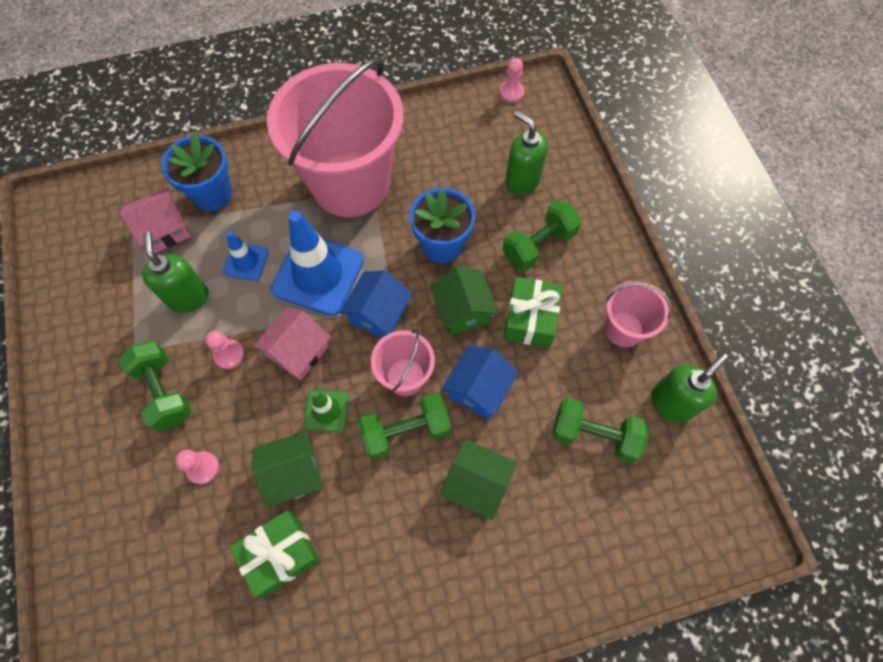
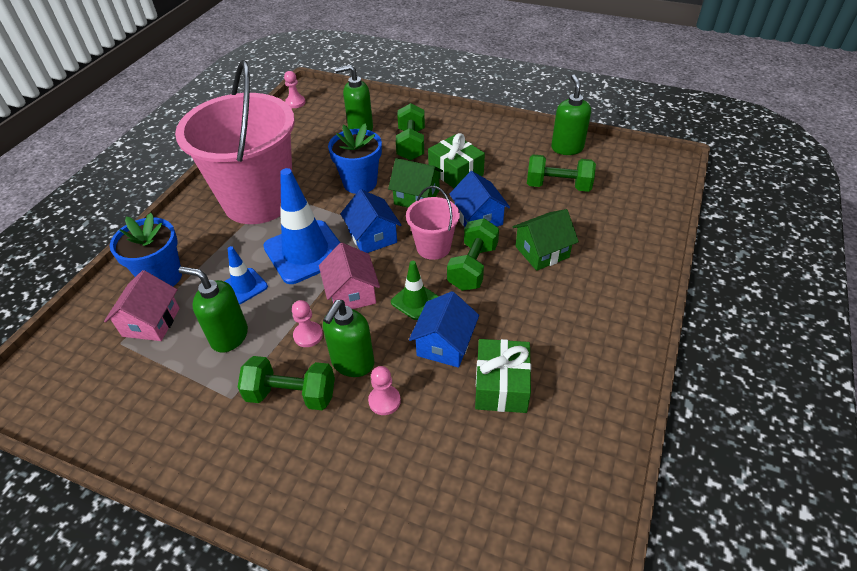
camera: 50 degrees left, 20 degrees down
green house [251,431,323,508] -> blue house [409,291,479,368]
green dumbbell [552,398,648,463] -> green dumbbell turned 45 degrees clockwise [527,155,596,192]
pink bucket [605,281,672,347] -> none
none -> green soap dispenser [323,300,374,377]

